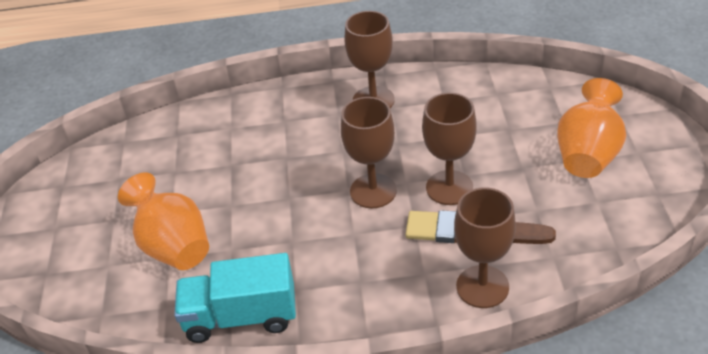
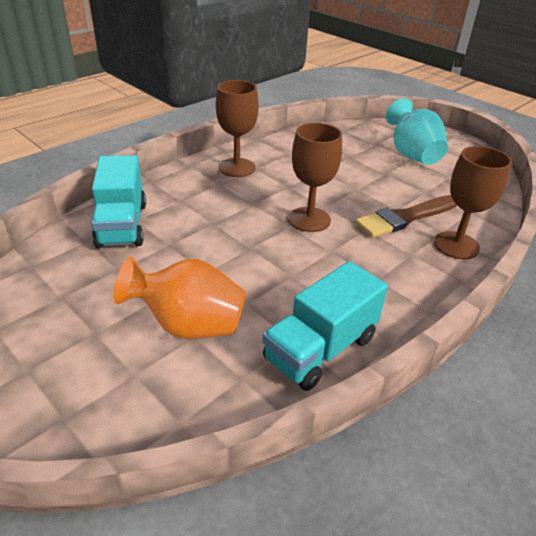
camera: 45 degrees left, 5 degrees down
brown goblet [422,93,476,205] -> none
orange vase [557,78,626,178] -> turquoise vase [385,98,448,165]
none -> turquoise truck [91,155,146,248]

